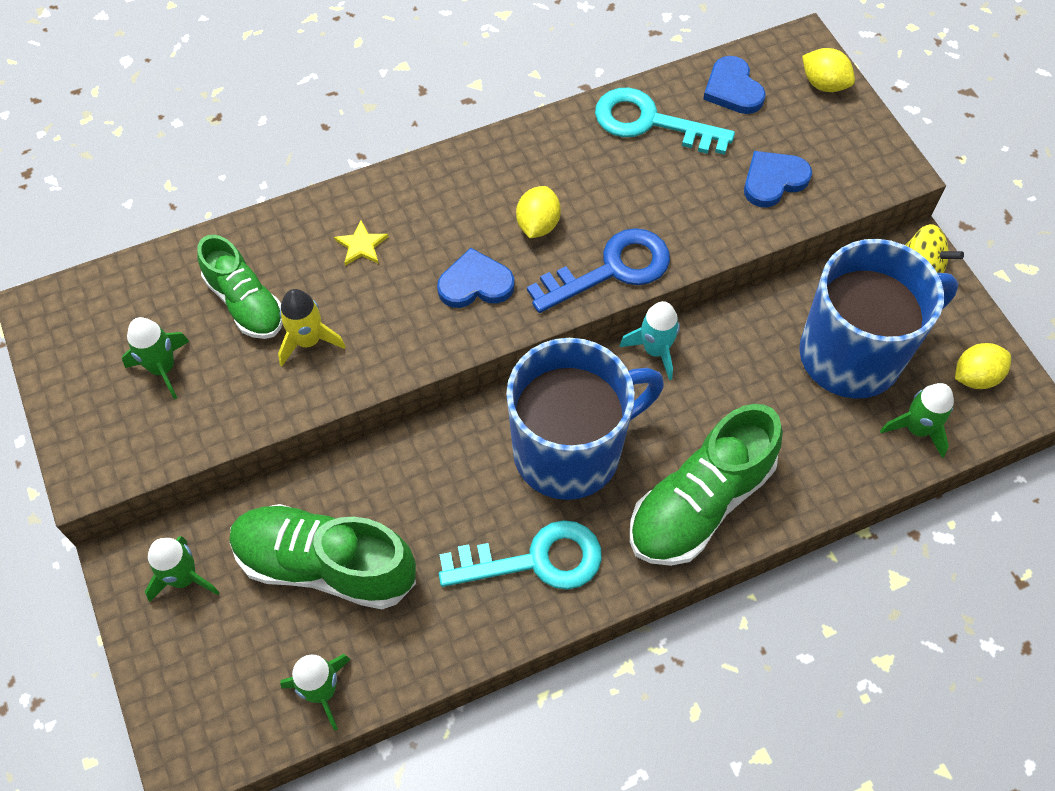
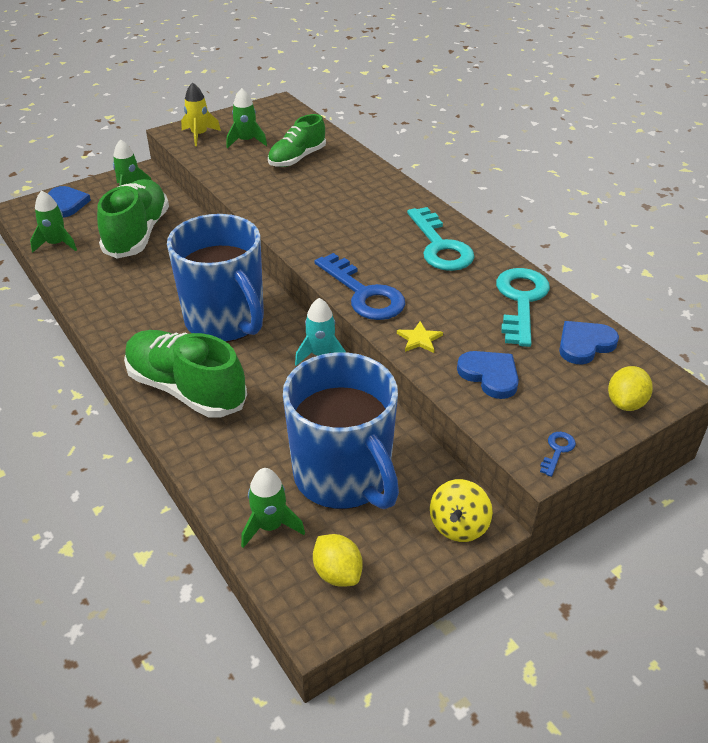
camera: 80 degrees right, 20 degrees down
yellow rocket [278,289,346,366] -> yellow rocket moved to [181,82,221,146]
yellow star [334,220,389,266] -> yellow star moved to [397,321,443,353]
blue heart [437,248,514,308] -> blue heart moved to [48,186,91,218]
turquoise key [439,520,602,590] -> turquoise key moved to [407,207,475,271]
yellow lemon [516,186,561,238] -> none
none -> blue key [540,432,576,477]

